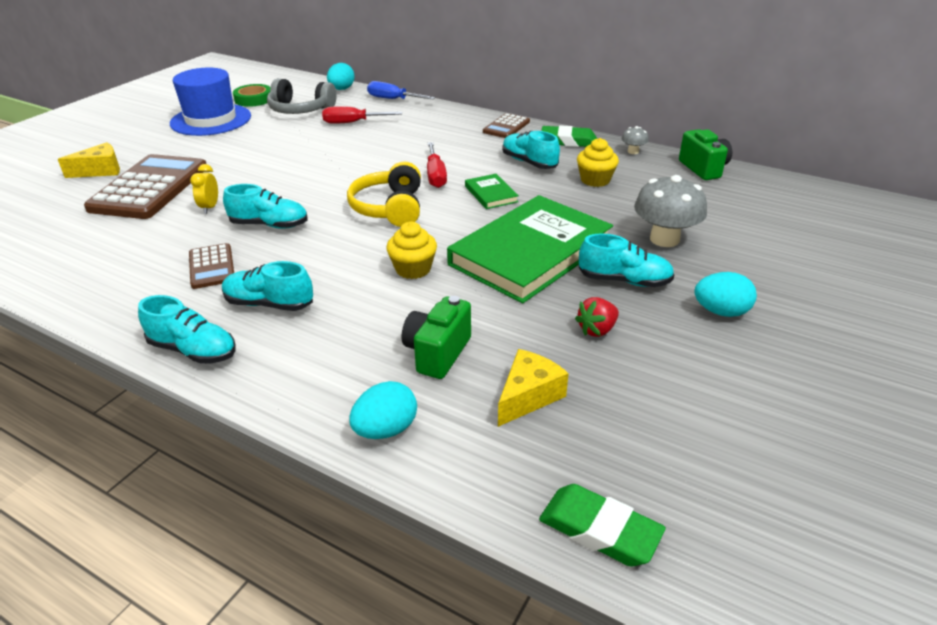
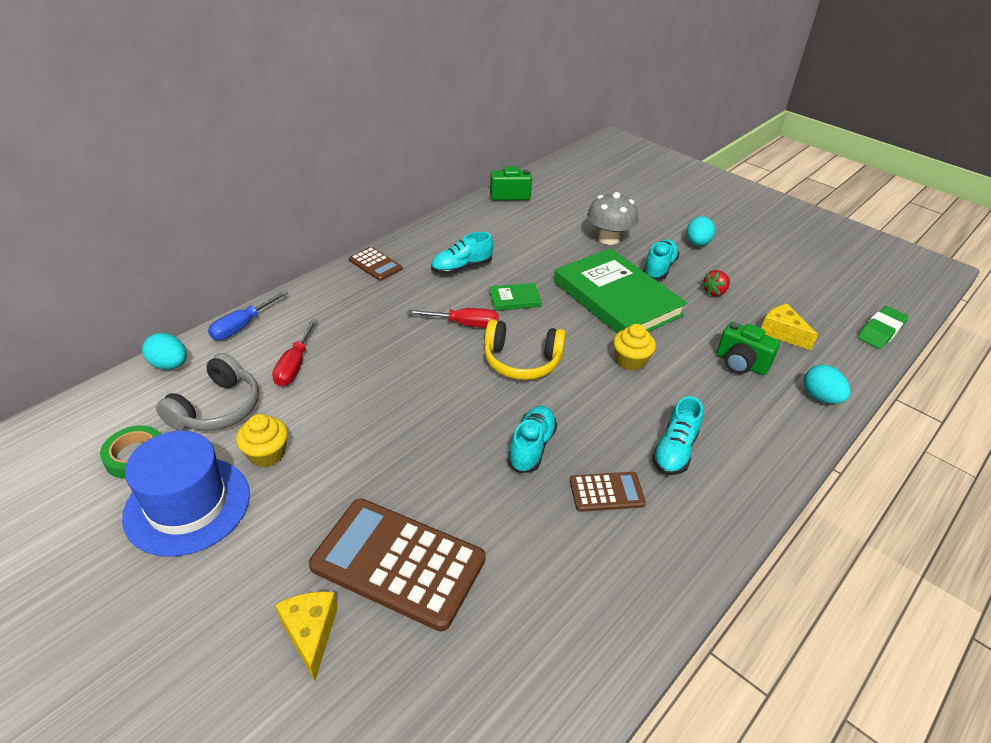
camera: 80 degrees left, 5 degrees up
turquoise shoe [138,295,236,364] -> none
yellow clock [190,164,218,214] -> none
green eraser [541,125,597,147] -> none
red strawberry [575,297,619,337] -> red strawberry turned 75 degrees clockwise [701,270,730,296]
yellow cupcake [577,138,619,187] -> yellow cupcake moved to [236,414,288,467]
grey mushroom [621,126,649,154] -> none

